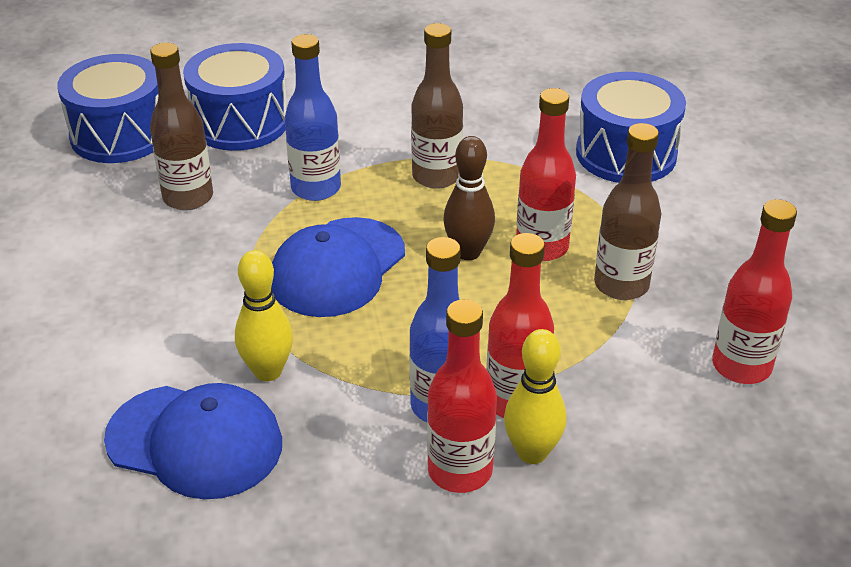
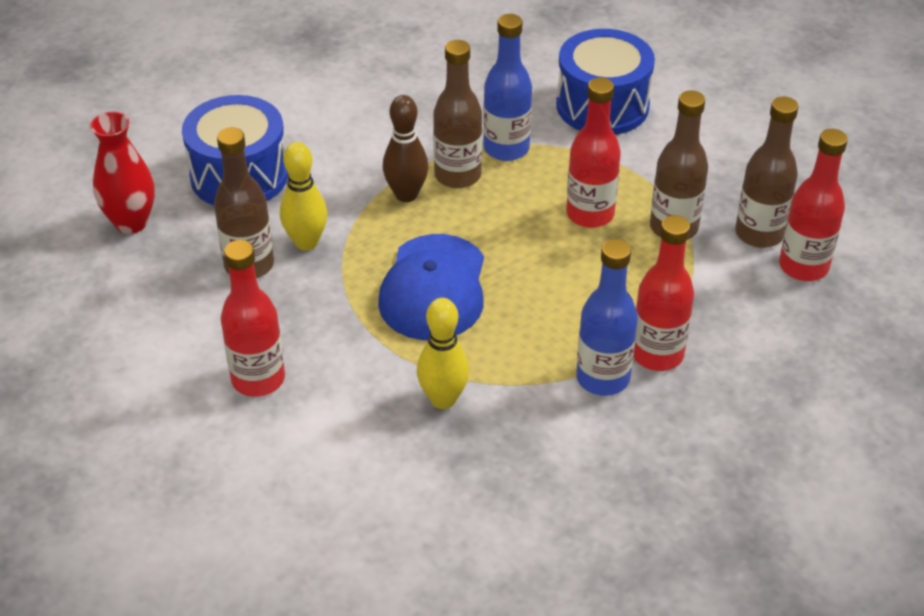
camera: 25 degrees left, 5 degrees up
blue drum [57,54,158,163] -> red vase [90,112,155,234]
blue cap [104,383,282,499] -> none
blue bottle [285,34,341,201] -> blue bottle moved to [483,14,532,161]
red bottle [427,299,497,493] -> red bottle moved to [221,240,285,397]
brown bowling pin [443,136,495,260] -> brown bowling pin moved to [383,95,429,202]
yellow bowling pin [504,329,567,464] -> yellow bowling pin moved to [280,142,327,250]
none -> brown bottle [735,97,798,248]

